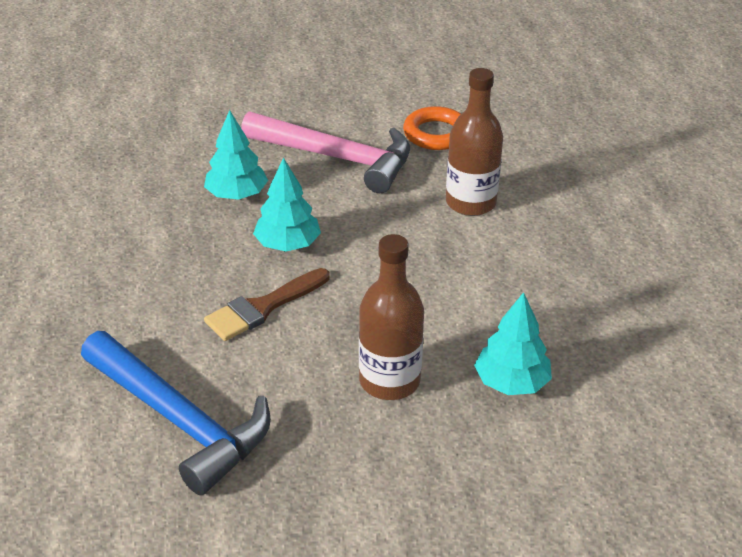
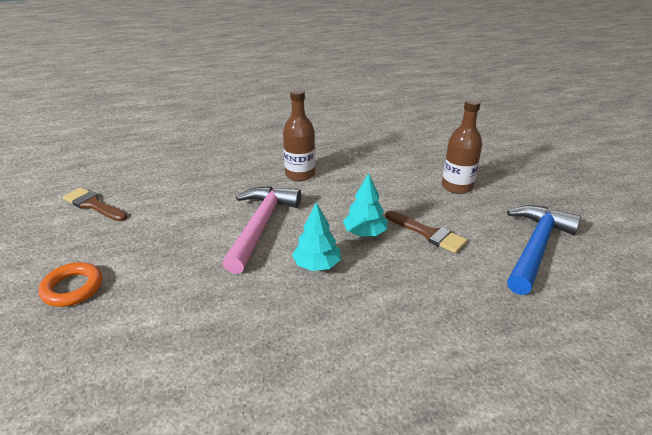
camera: 100 degrees left, 5 degrees down
orange ring [403,106,461,150] -> orange ring moved to [38,262,102,307]
turquoise tree [474,292,552,395] -> none
none -> brown brush [63,188,127,221]

